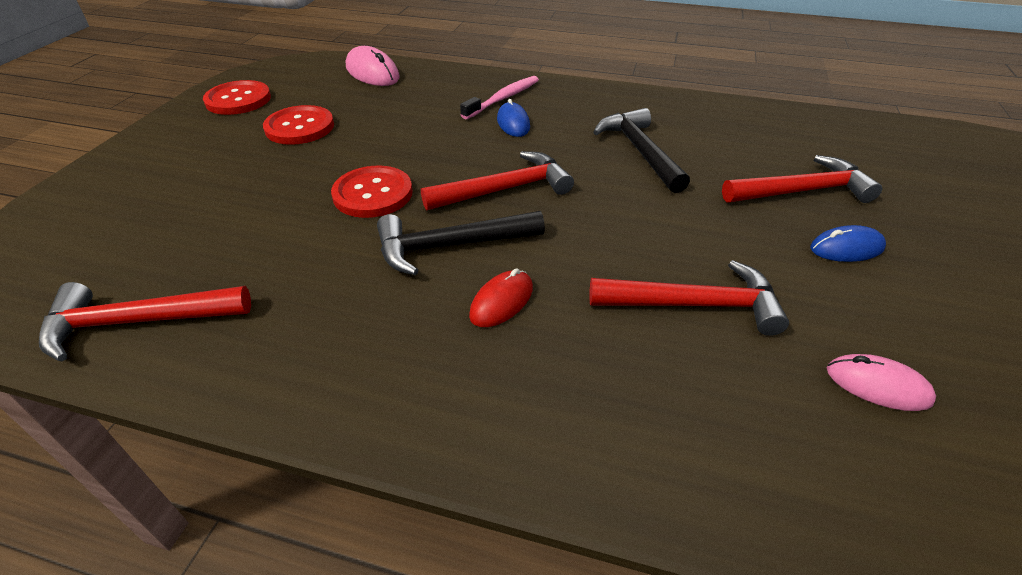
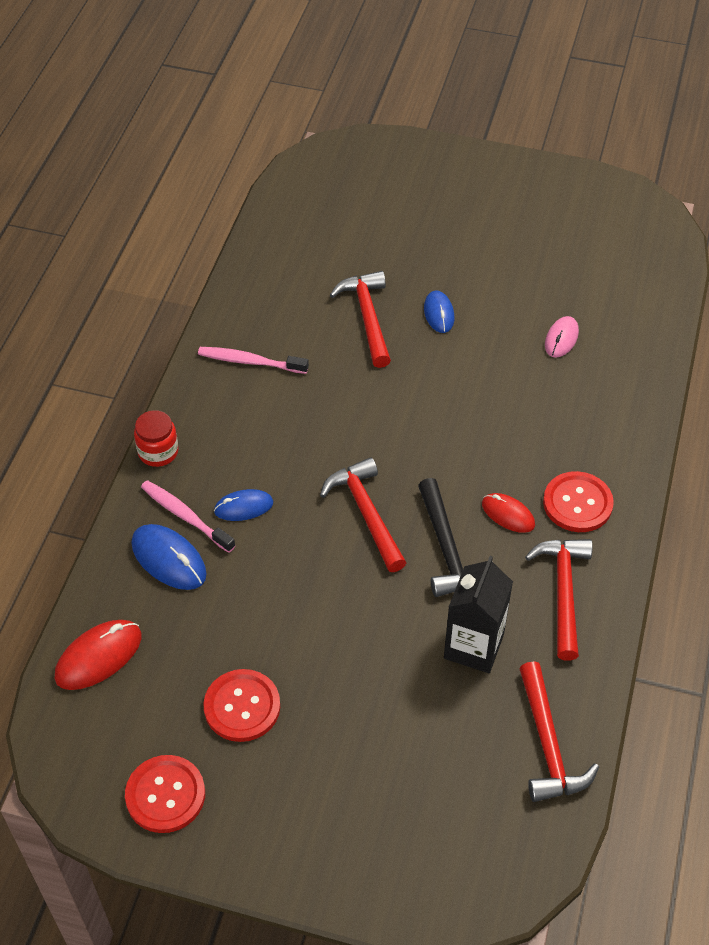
camera: 90 degrees left, 10 degrees up
red button [331,166,413,218] -> red button moved to [543,471,614,532]
pink mouse [346,46,400,86] -> red mouse [55,620,142,690]
red hammer [589,260,789,336] -> red hammer moved to [525,539,593,661]
black hammer [594,108,690,193] -> none
none -> blue mouse [132,524,207,590]
none -> red jar [134,410,179,467]
none -> pink toothbrush [198,347,309,374]
none -> black carton [444,556,513,673]

